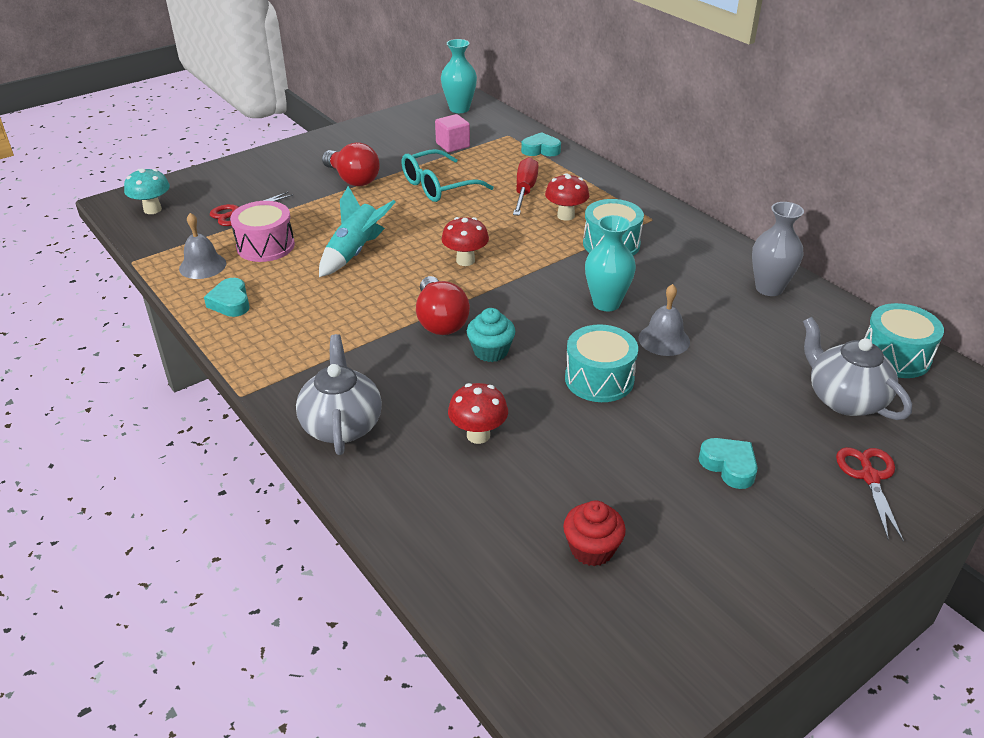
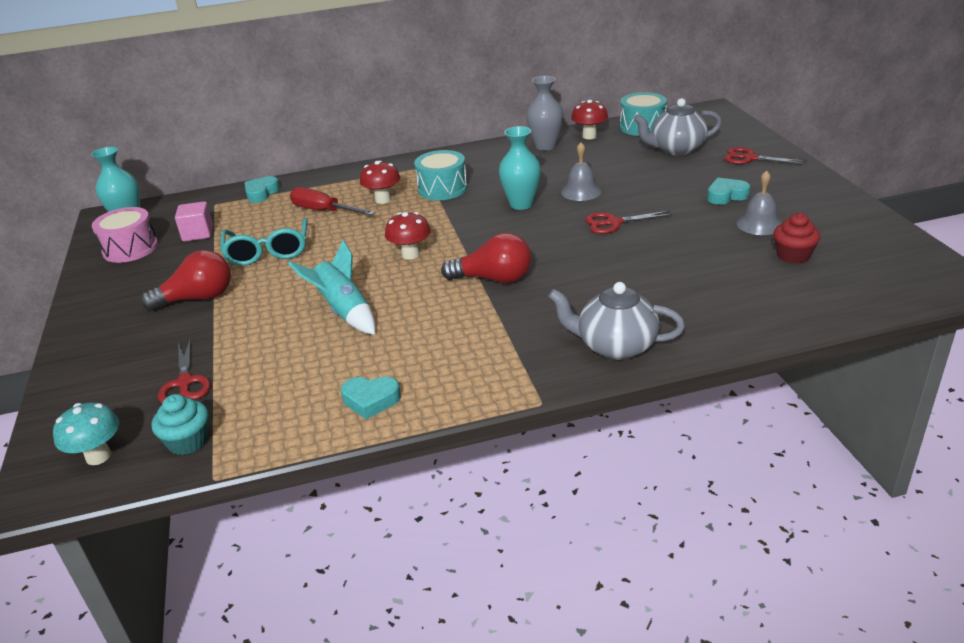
camera: 65 degrees left, 5 degrees down
grey bell [179,213,226,279] -> grey bell moved to [737,170,782,235]
pink drum [230,201,295,262] -> pink drum moved to [92,207,158,263]
red mushroom [448,383,508,444] -> red mushroom moved to [571,100,608,139]
turquoise cupcake [467,308,515,362] -> turquoise cupcake moved to [152,394,209,455]
turquoise drum [565,324,638,402] -> red scissors [585,211,673,234]

